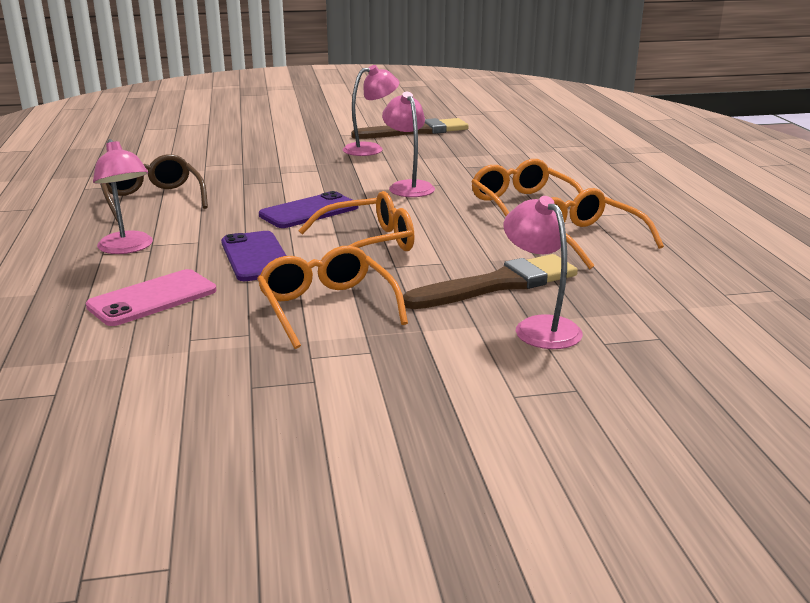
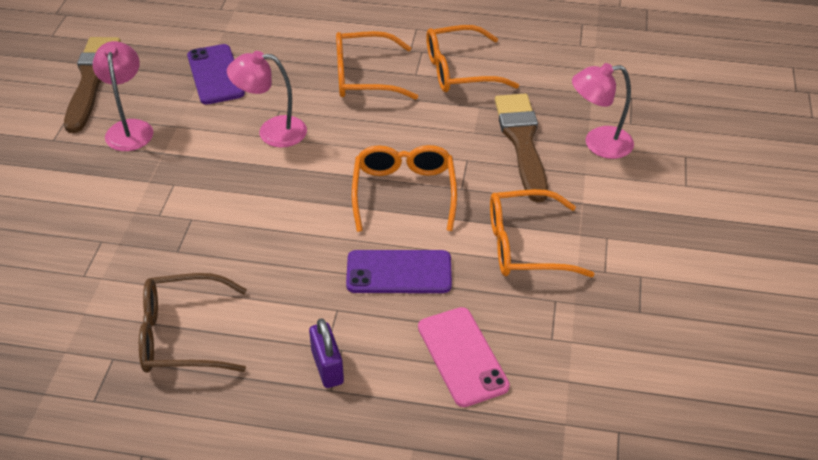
camera: 70 degrees left, 20 degrees up
pink lamp [93,139,153,254] -> purple padlock [309,318,344,388]
purple phone [259,191,358,228] -> purple phone moved to [187,44,245,104]

